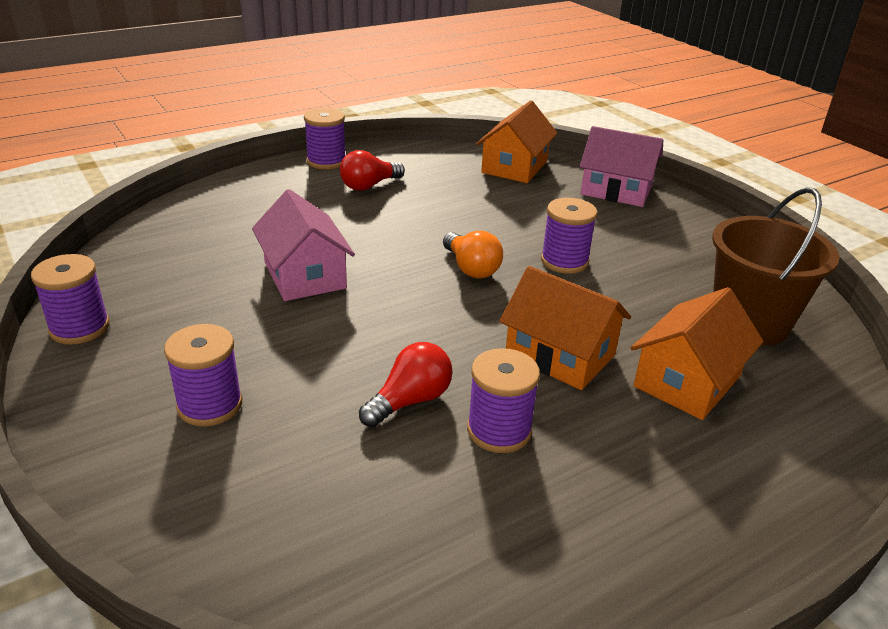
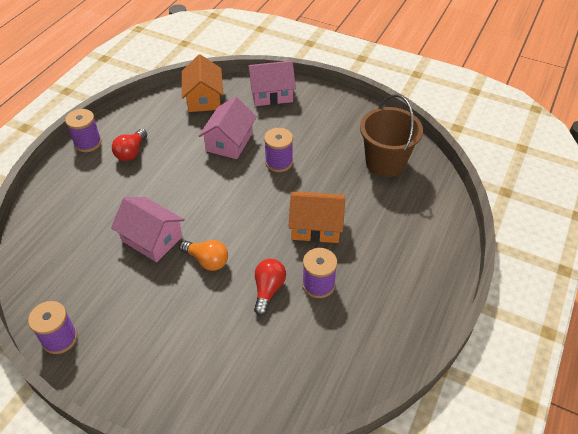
camera: 30 degrees left, 15 degrees up
purple spool [164,324,242,427] -> none
orange light bulb [443,231,503,278] -> orange light bulb moved to [179,240,228,271]
orange house [631,287,764,420] -> none
none -> pink house [199,96,257,159]

